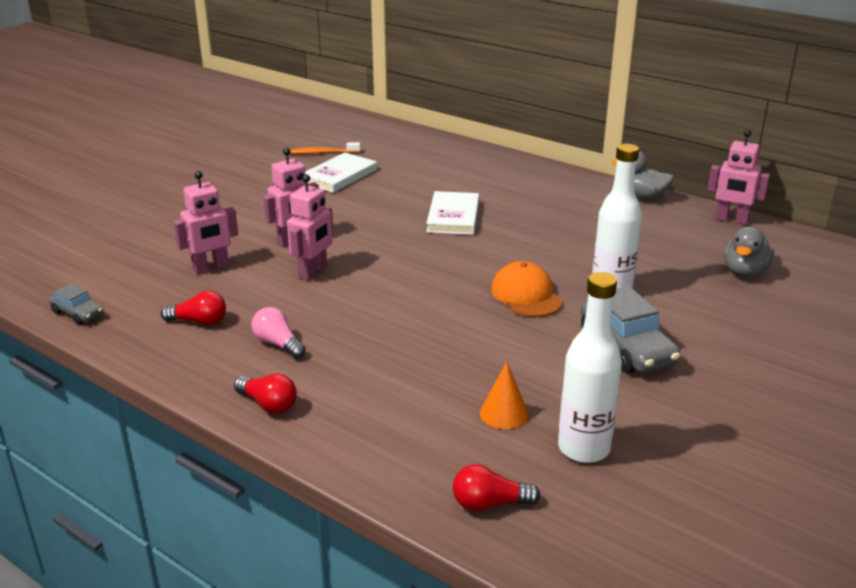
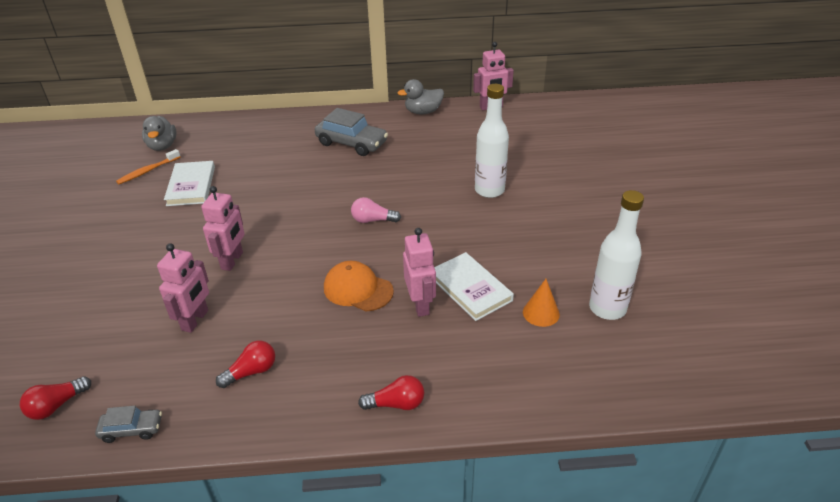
camera: 40 degrees left, 10 degrees up
pink light bulb [252,307,306,359] -> pink light bulb moved to [351,197,401,223]
pink robot [287,174,333,280] -> pink robot moved to [403,228,436,317]
white book [426,191,479,235] -> white book moved to [434,252,514,321]
red light bulb [453,464,540,511] -> red light bulb moved to [20,376,91,420]
orange cap [491,261,563,317] -> orange cap moved to [324,261,394,311]
grey car [581,286,680,374] -> grey car moved to [315,108,388,156]
grey duck [724,227,774,277] -> grey duck moved to [142,116,176,151]

